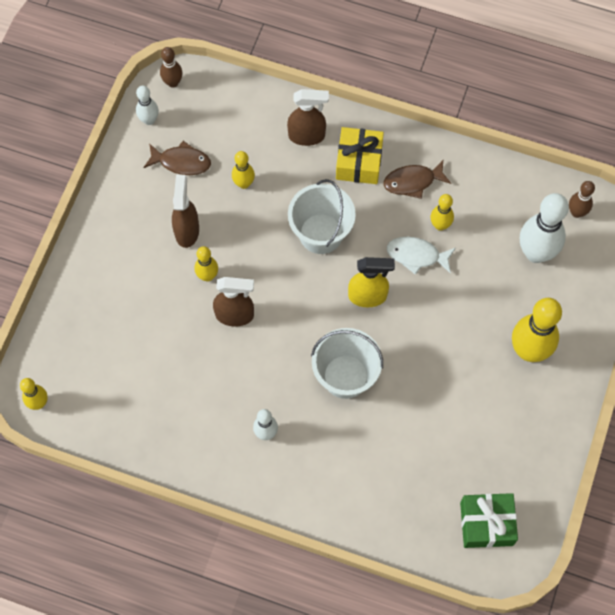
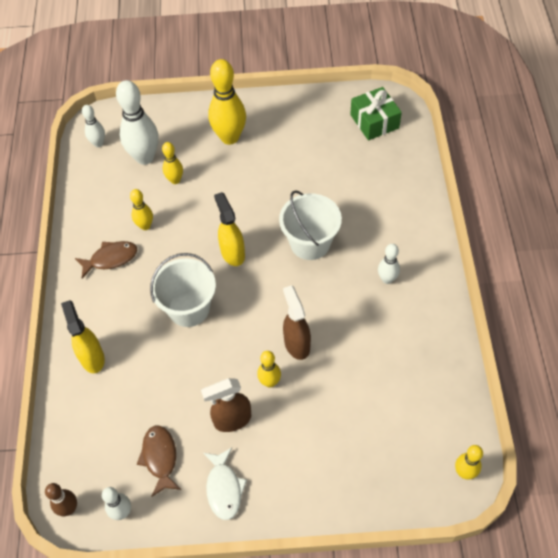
camera: 110 degrees left, 10 degrees down
yellow bowling pin [232,151,255,189] -> yellow bowling pin moved to [162,142,183,184]
brown spray bottle [287,89,329,146] -> yellow spray bottle [61,300,105,373]
yellow gift [336,127,384,184] -> none
brown fish [384,160,451,199] -> brown fish turned 75 degrees counterclockwise [75,241,137,278]
white fish [387,237,456,275] -> white fish moved to [203,448,247,520]
brown bowling pin [569,181,595,218] -> white bowling pin [82,105,105,147]

